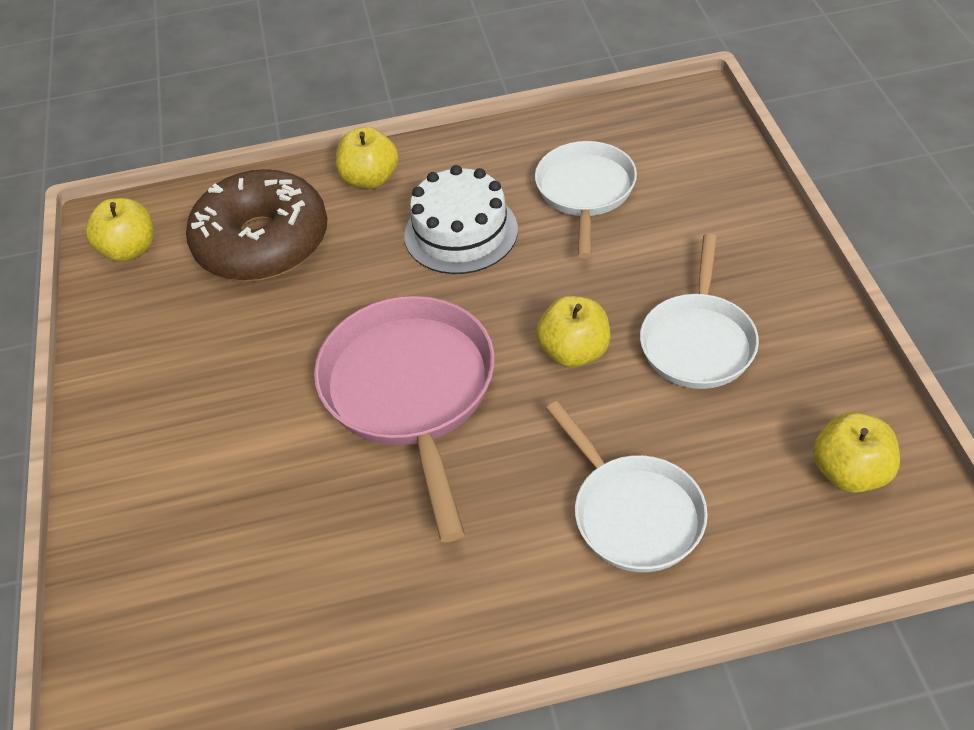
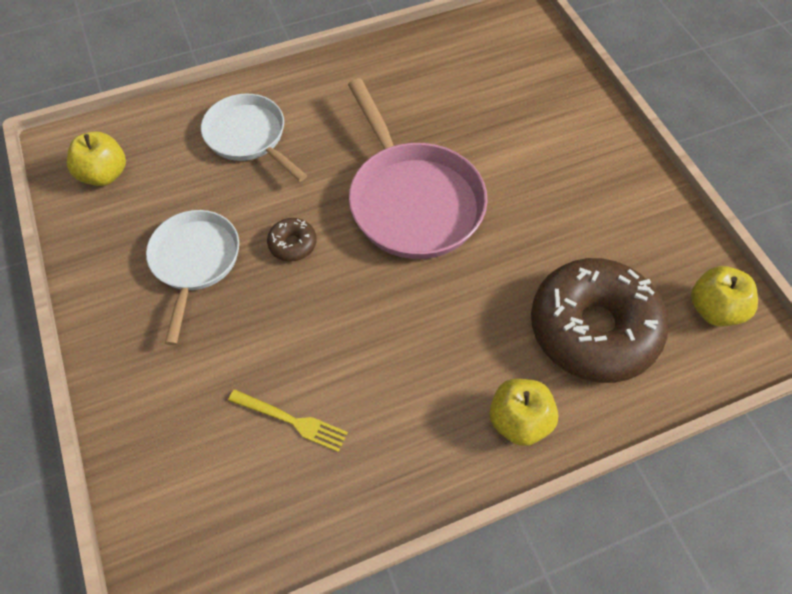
camera: 165 degrees right, 10 degrees up
white cake [404,165,518,274] -> none
white pan [535,141,637,258] -> yellow fork [228,389,348,452]
yellow apple [536,296,610,367] -> brown donut [267,218,317,262]

